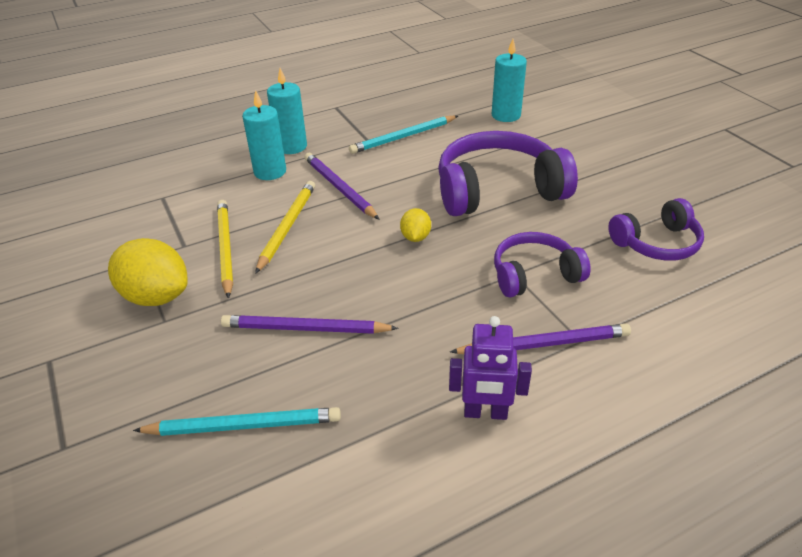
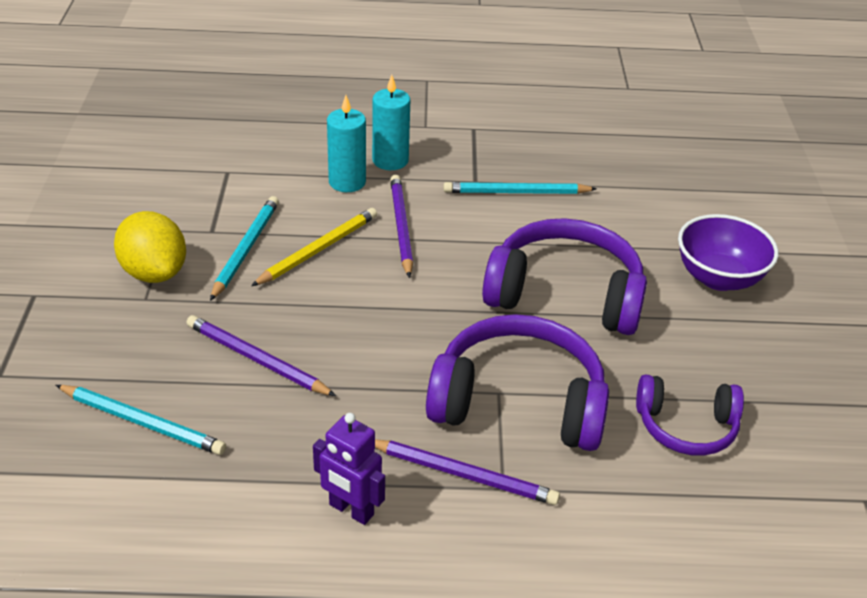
camera: 25 degrees right, 0 degrees up
yellow pencil [217,200,233,299] -> turquoise pencil [210,196,279,301]
yellow lemon [400,208,431,242] -> none
turquoise candle [492,39,527,122] -> none
purple headphones [494,232,591,298] -> purple headphones [426,314,609,451], size x1.70
none -> purple bowl [678,214,778,291]

